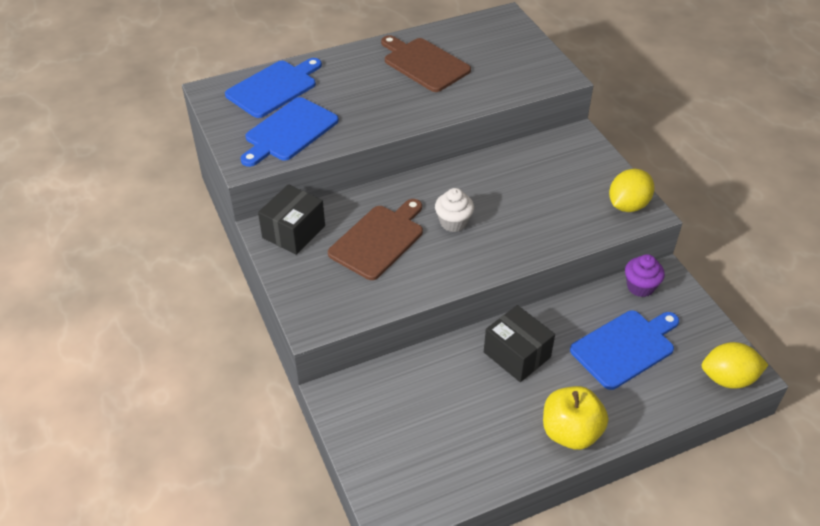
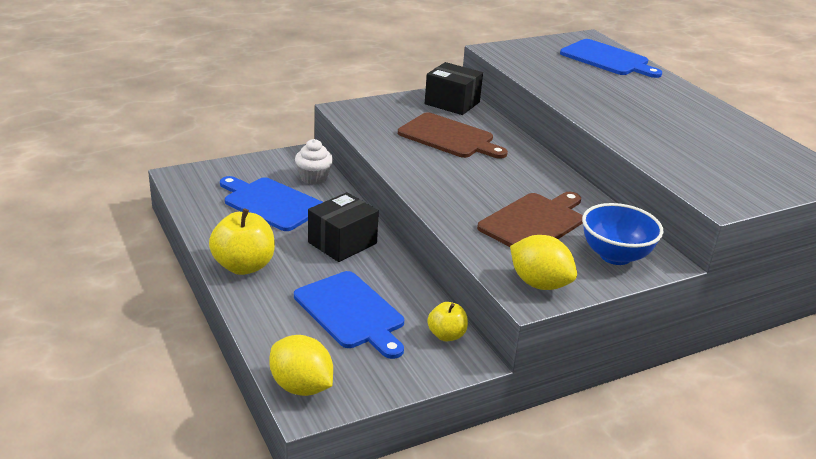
camera: 85 degrees right, 15 degrees down
blue cutting board [240,97,339,167] -> blue cutting board moved to [220,176,323,231]
brown cutting board [381,35,471,92] -> brown cutting board moved to [477,192,583,247]
white cupcake [435,188,474,232] -> white cupcake moved to [295,139,333,185]
purple cupcake [625,254,665,297] -> yellow apple [427,302,468,341]
yellow lemon [702,342,768,389] -> yellow lemon turned 45 degrees counterclockwise [269,335,333,396]
none -> blue bowl [582,203,664,265]

